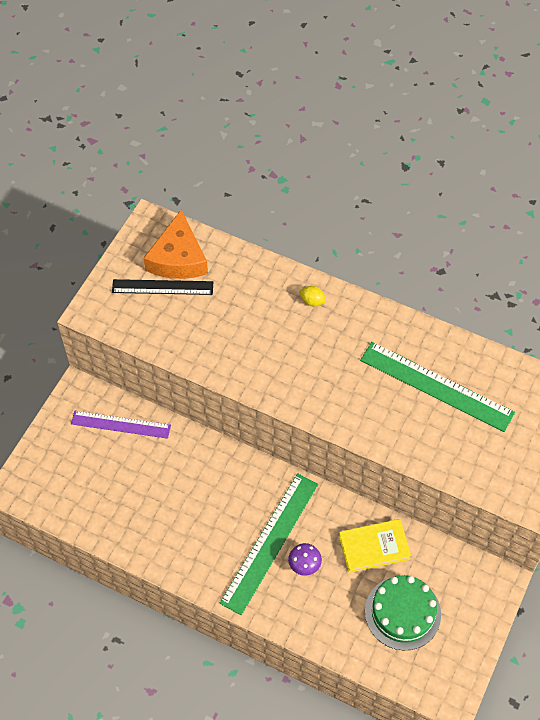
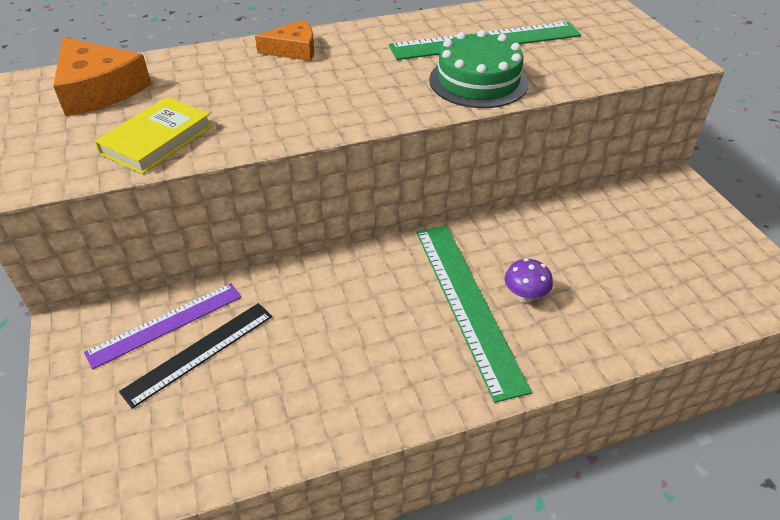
camera: 45 degrees left, 15 degrees down
black ruler [112,279,213,295] -> black ruler moved to [119,303,272,409]
yellow lemon [299,286,326,306] -> orange cheese [255,20,314,61]
yellow book [339,519,411,573] -> yellow book moved to [95,97,212,174]
green cake [365,575,441,650] -> green cake moved to [429,30,528,108]

